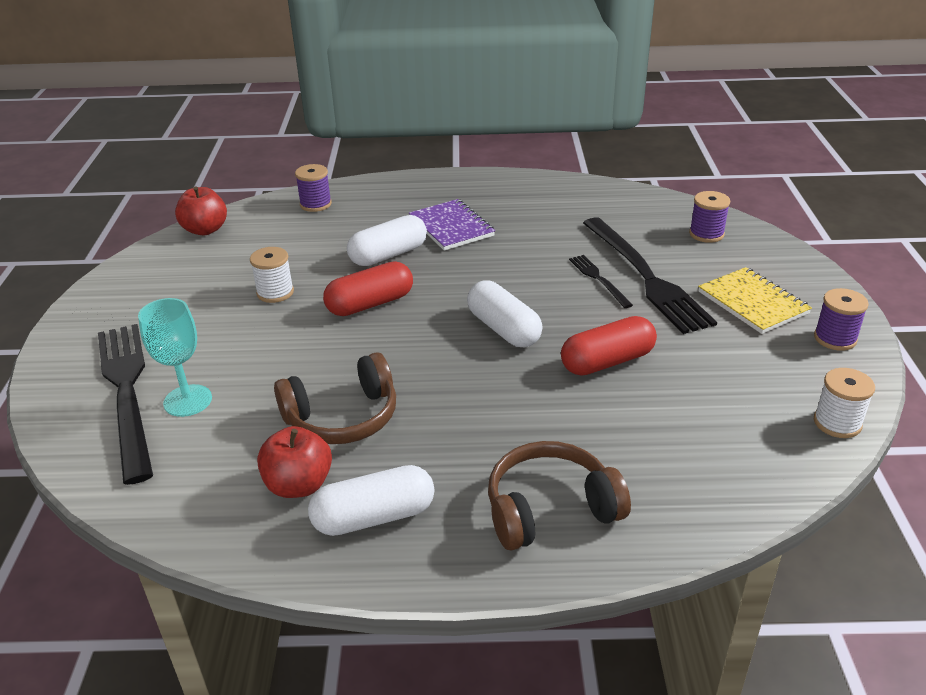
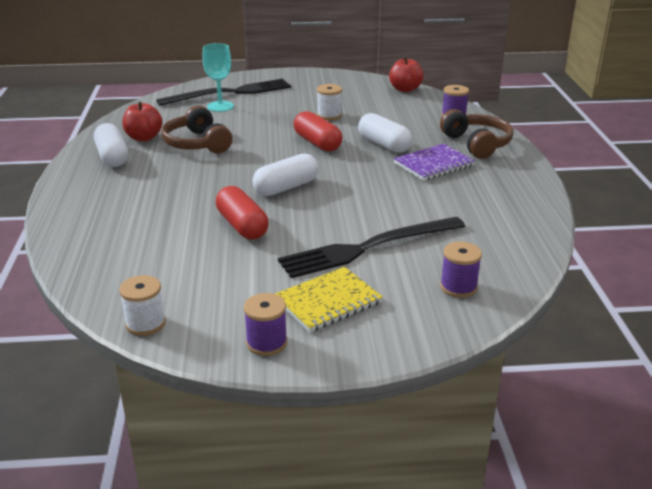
camera: 85 degrees right, 5 degrees down
brown headphones [488,441,631,551] -> brown headphones moved to [440,109,513,159]
black fork [569,255,633,308] -> none

